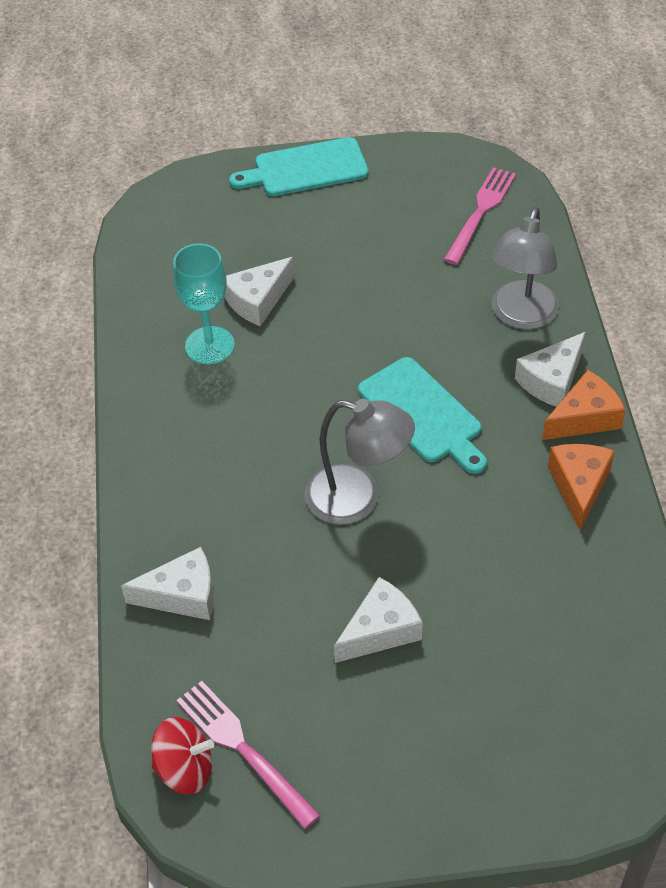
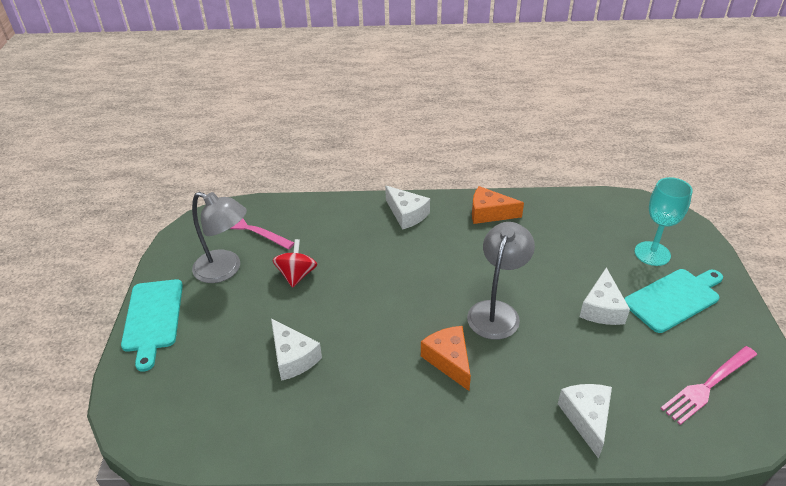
camera: 85 degrees left, 10 degrees down
red spinning top [151,717,214,794] -> red spinning top moved to [272,239,317,288]
turquoise goblet [173,243,235,364] -> turquoise goblet moved to [634,177,693,266]
white cheese [334,577,422,663] -> white cheese turned 135 degrees counterclockwise [579,268,630,325]
turquoise cutting board [358,357,487,474] -> turquoise cutting board moved to [624,269,723,333]
grey lamp [490,207,559,329] -> grey lamp moved to [192,192,247,283]
orange cheese [542,370,626,440] -> orange cheese moved to [421,326,471,391]

